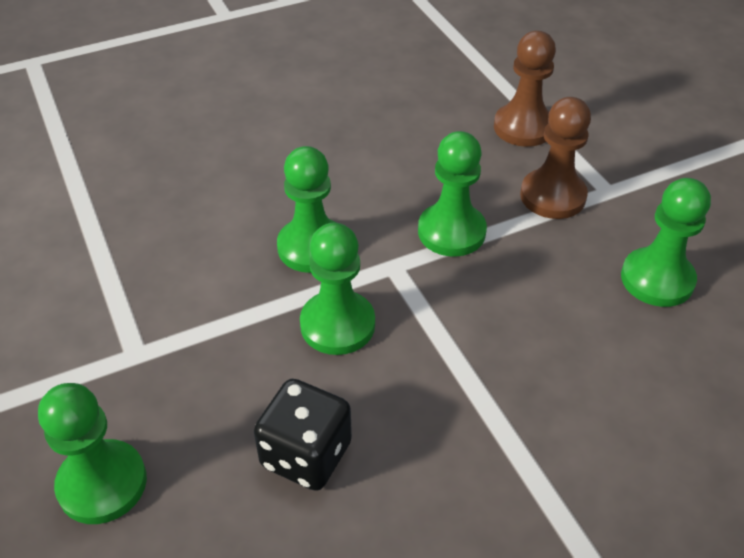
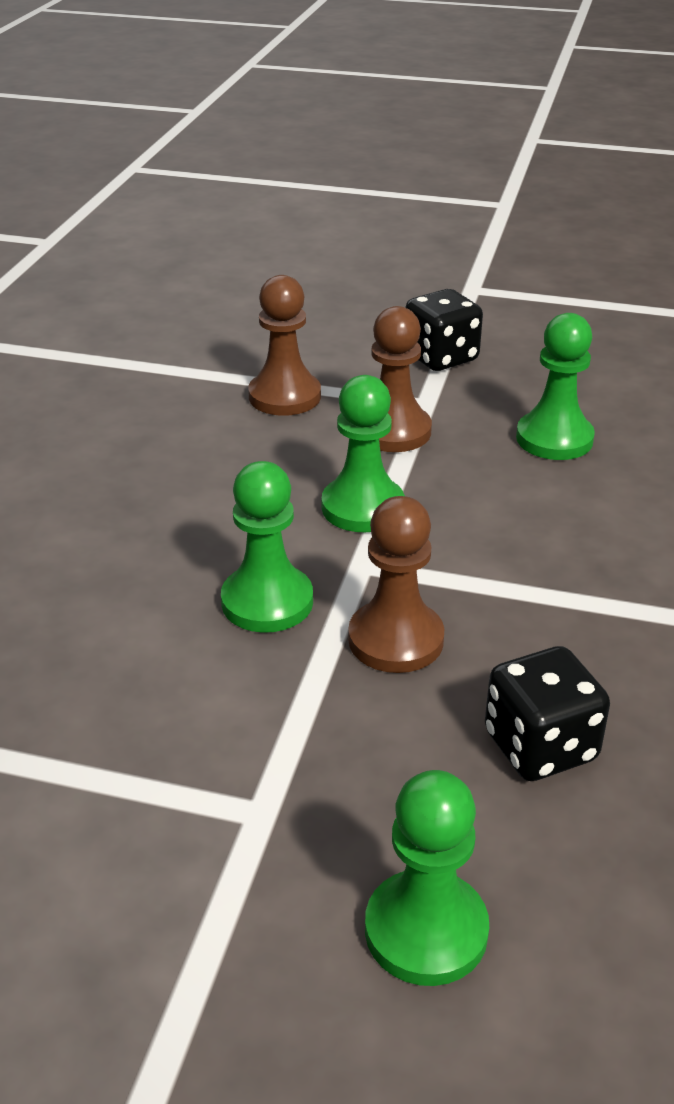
camera: 50 degrees left, 10 degrees down
green pawn [300,223,375,355] -> brown pawn [348,496,444,673]
none -> black dice [405,289,483,371]

